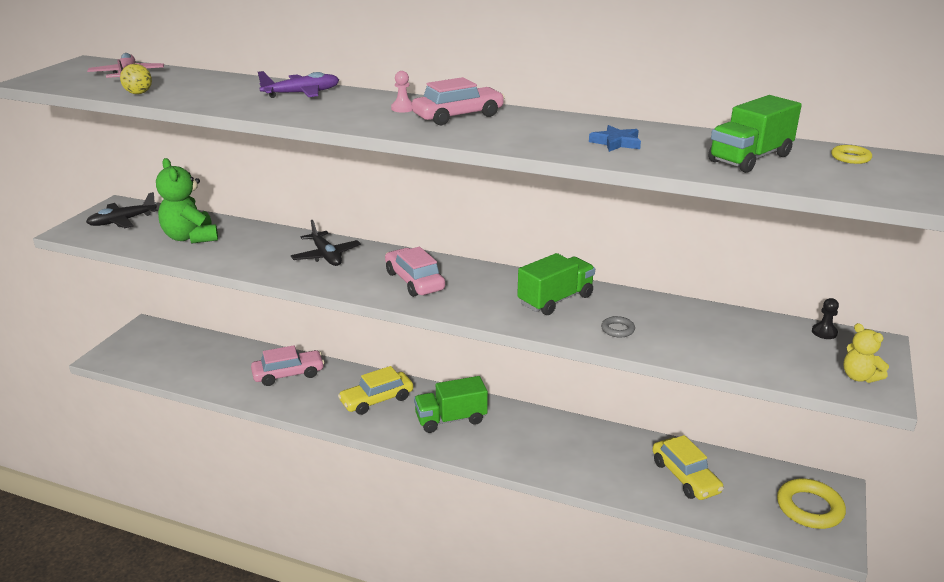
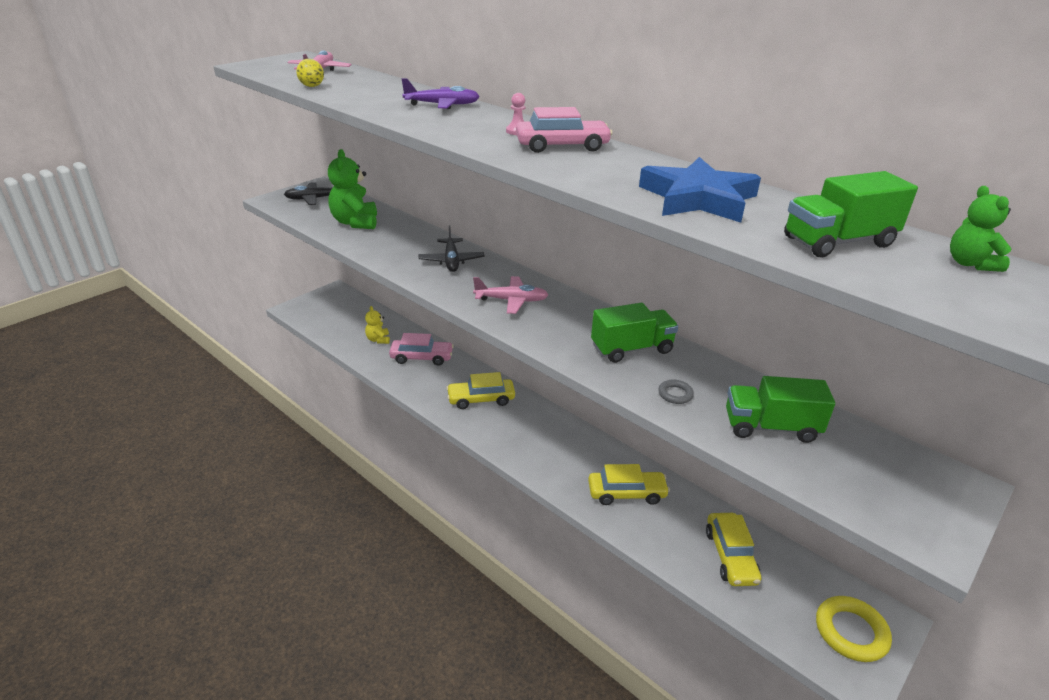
camera: 20 degrees right, 5 degrees up
pink car [385,247,445,297] -> pink plane [473,276,548,314]
green truck [414,376,488,433] -> green truck moved to [726,376,835,443]
blue star [589,125,641,152] -> blue star [639,157,761,223], size x2.07
black pawn [812,298,839,339] -> none
yellow ring [831,145,872,164] -> green teddy bear [950,186,1011,272]
yellow teddy bear [843,323,889,383] -> yellow teddy bear moved to [365,306,390,344]
none -> yellow car [588,464,670,505]

